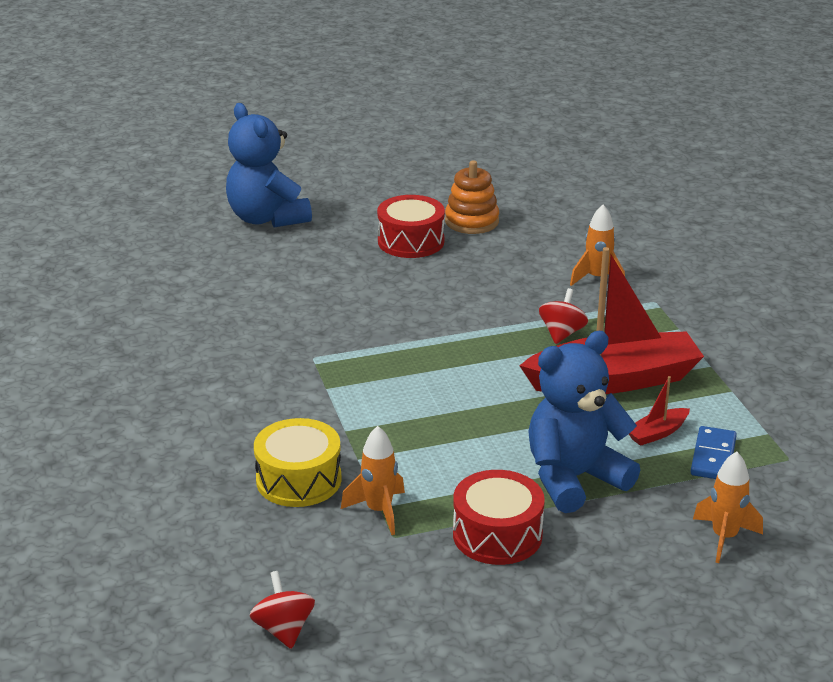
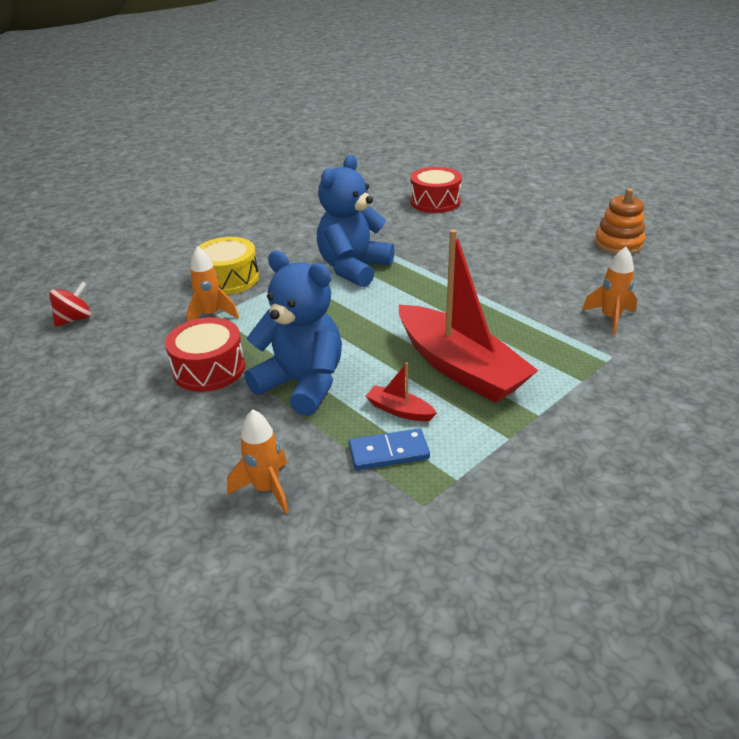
camera: 65 degrees right, 5 degrees up
blue teddy bear [226,103,312,228] -> blue teddy bear moved to [317,155,395,287]
red drum [377,195,445,258] -> red drum moved to [410,167,462,213]
red spinning top [539,288,588,344] -> none

